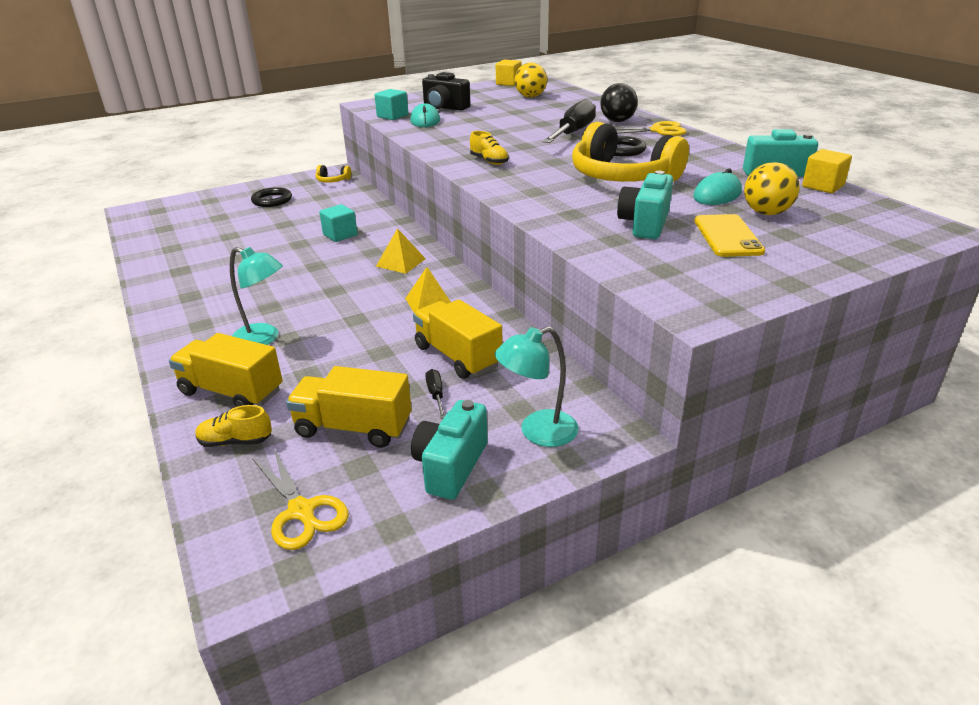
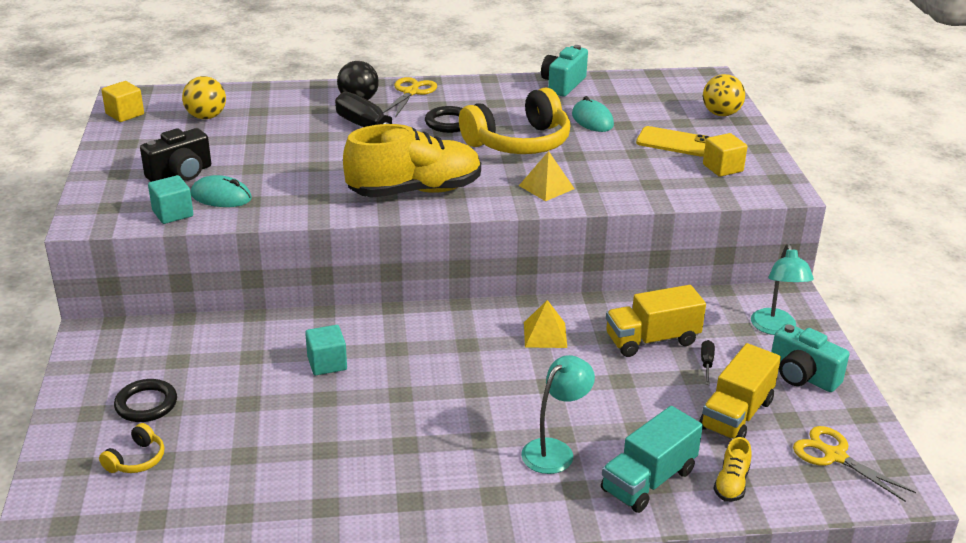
camera: 70 degrees left, 0 degrees up
yellow truck [169,333,283,407] -> turquoise truck [601,406,703,513]
yellow scissors [252,449,349,550] -> yellow scissors turned 120 degrees counterclockwise [793,426,916,502]
yellow headphones [316,165,351,183] -> yellow headphones moved to [99,423,164,473]
yellow pyramid [376,228,426,274] -> yellow pyramid moved to [519,151,575,201]
black screwdriver [425,369,445,419] -> black screwdriver turned 90 degrees clockwise [701,340,715,385]
yellow shoe [470,131,509,165] -> yellow shoe [343,124,481,198], size x2.40
turquoise camera [617,171,673,239] -> none
yellow ball [744,162,800,215] -> yellow ball moved to [703,74,745,116]
yellow cube [802,149,852,193] -> yellow cube moved to [703,133,747,177]

